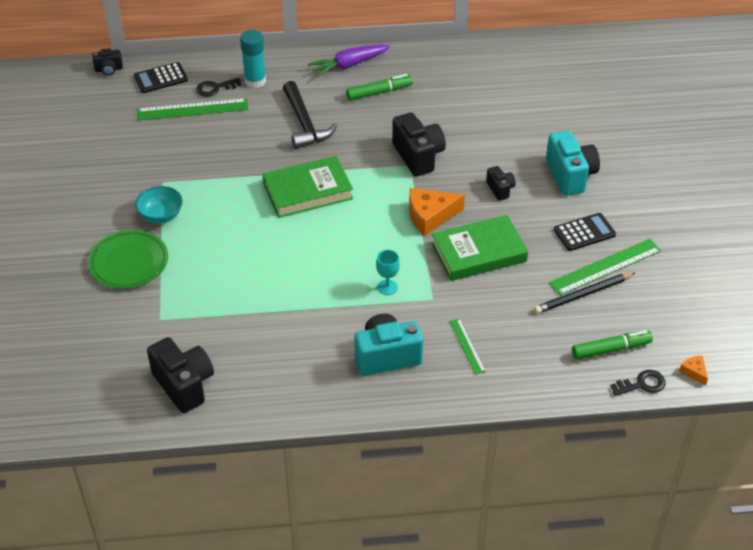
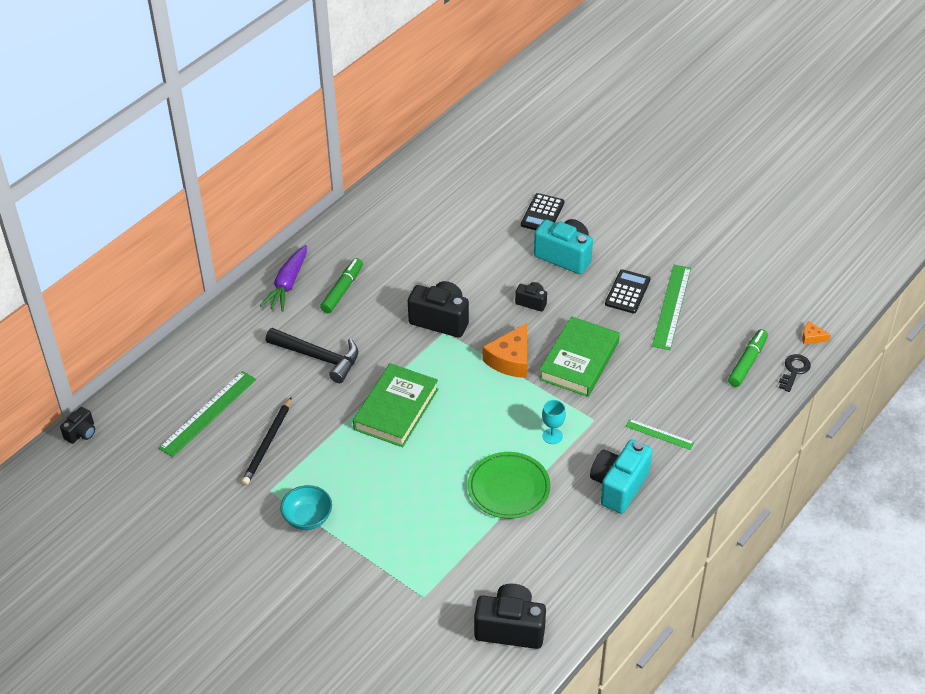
camera: 45 degrees left, 0 degrees up
green plate [88,230,168,289] -> green plate moved to [468,452,551,519]
black calculator [134,62,188,93] -> black calculator moved to [521,193,564,230]
black key [196,78,241,97] -> none
turquoise glue stick [240,30,266,88] -> none
black pencil [534,273,635,314] -> black pencil moved to [241,397,291,485]

